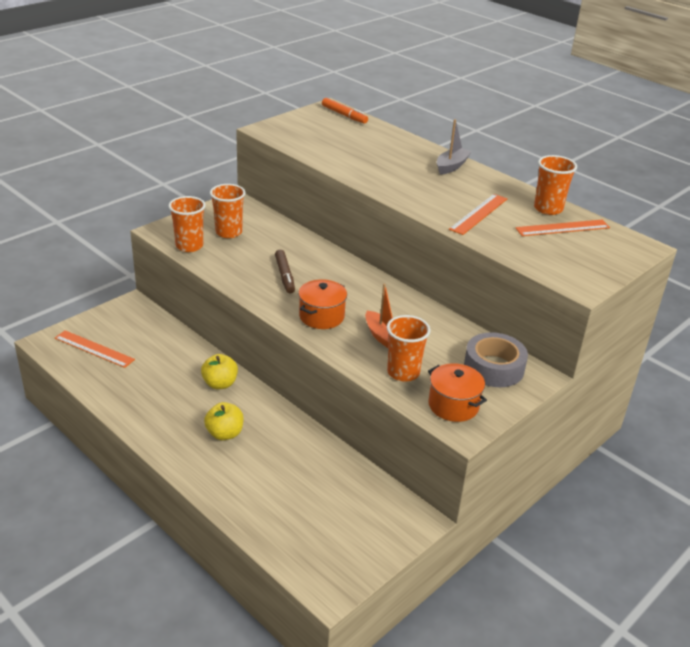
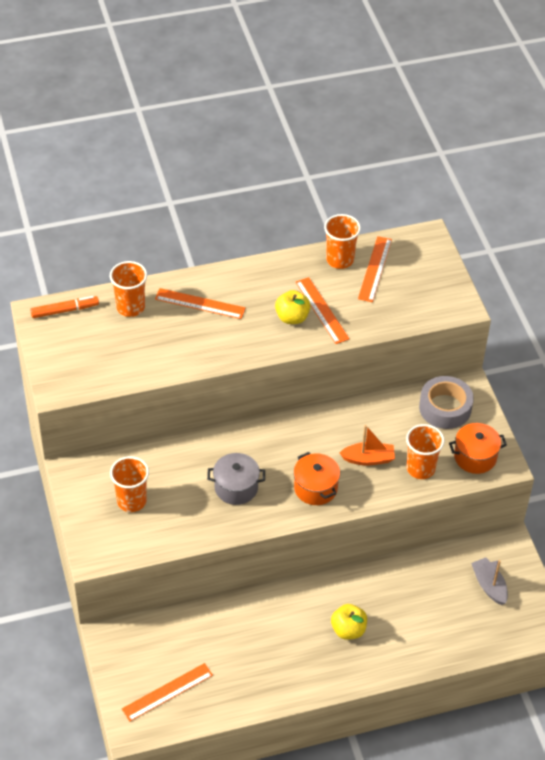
camera: 60 degrees left, 15 degrees up
orange cup [168,196,206,252] -> orange cup moved to [110,261,147,317]
yellow apple [201,354,238,389] -> yellow apple moved to [275,290,311,324]
brown marker [275,250,295,293] -> grey pot [207,453,265,505]
grey boat [437,119,472,175] -> grey boat moved to [471,557,508,605]
none -> orange ruler [155,288,246,319]

